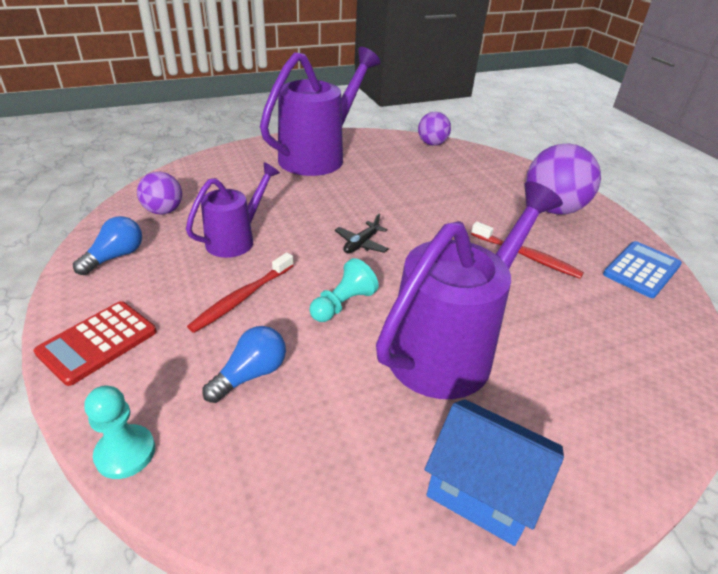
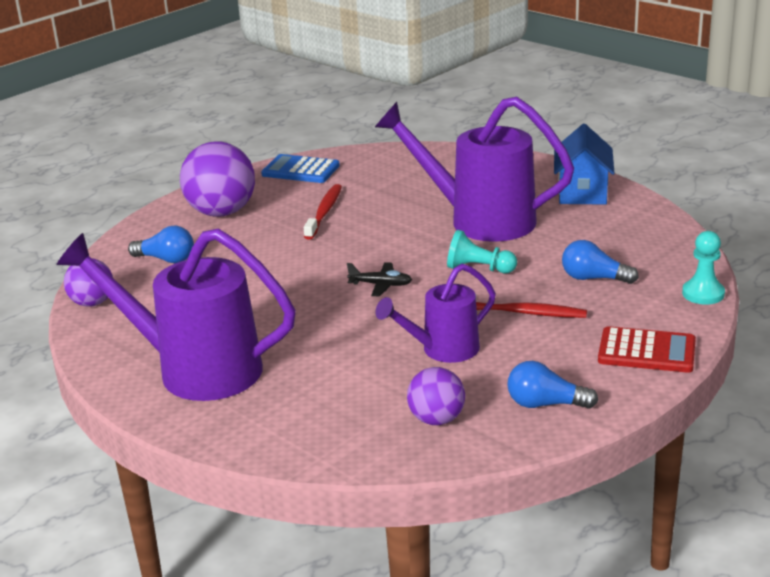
camera: 110 degrees left, 10 degrees down
purple watering can [186,162,280,258] -> purple watering can turned 45 degrees counterclockwise [375,264,496,363]
none -> blue light bulb [128,225,194,263]

